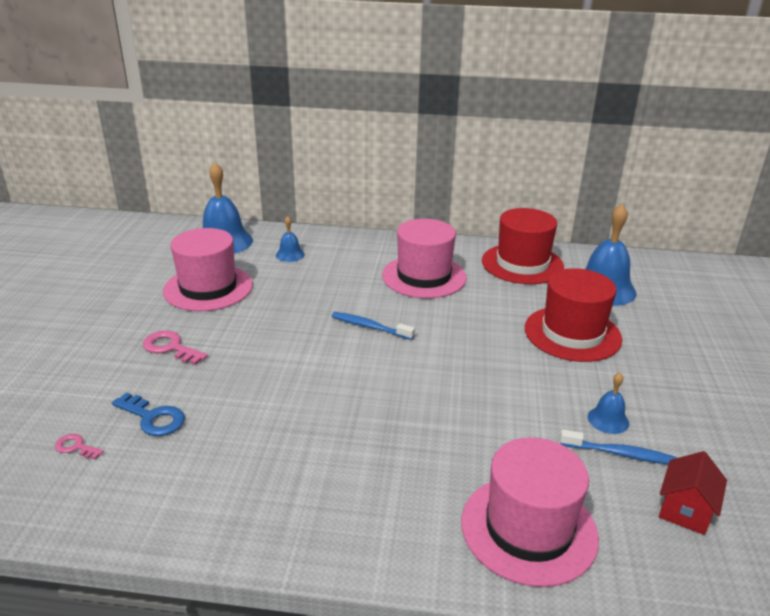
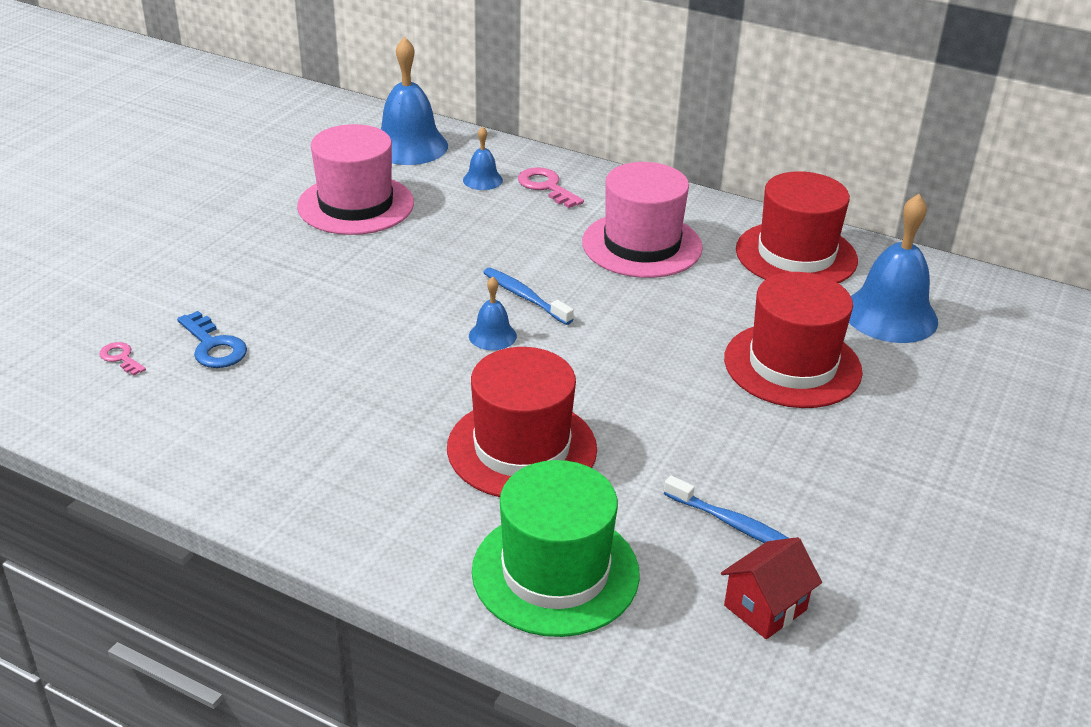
camera: 20 degrees right, 5 degrees up
pink key [143,330,208,365] -> pink key moved to [518,167,584,208]
pink hat [461,437,599,587] -> green hat [472,460,640,637]
blue bell [588,373,629,434] -> blue bell moved to [469,277,517,350]
none -> red hat [447,347,597,497]

